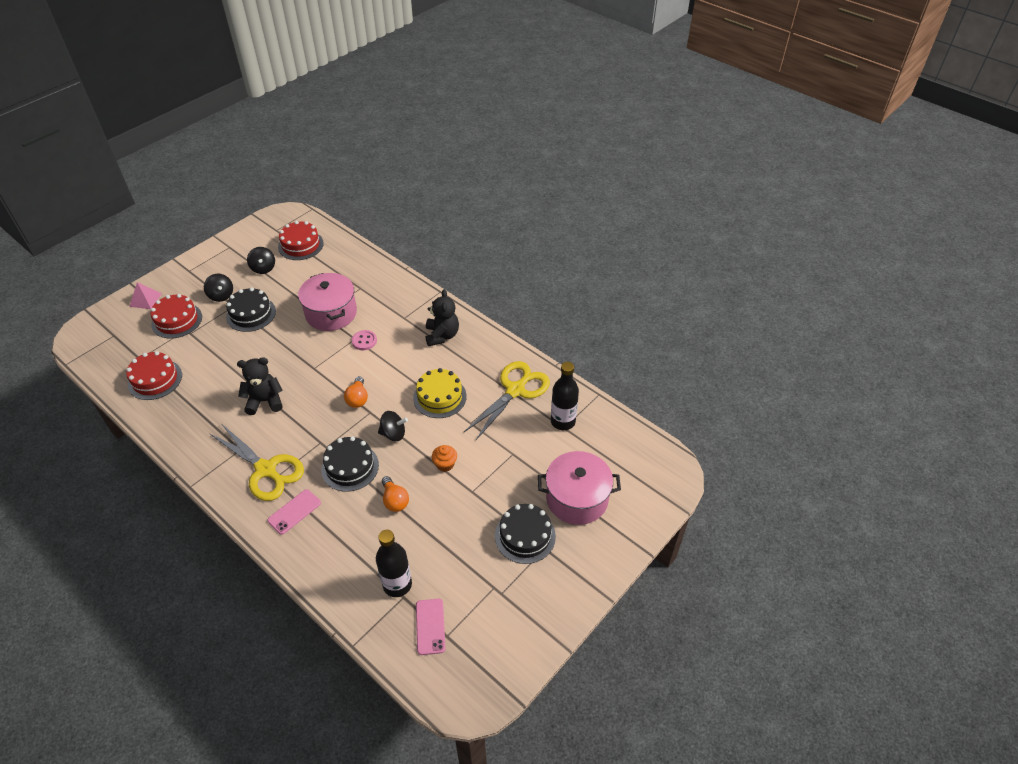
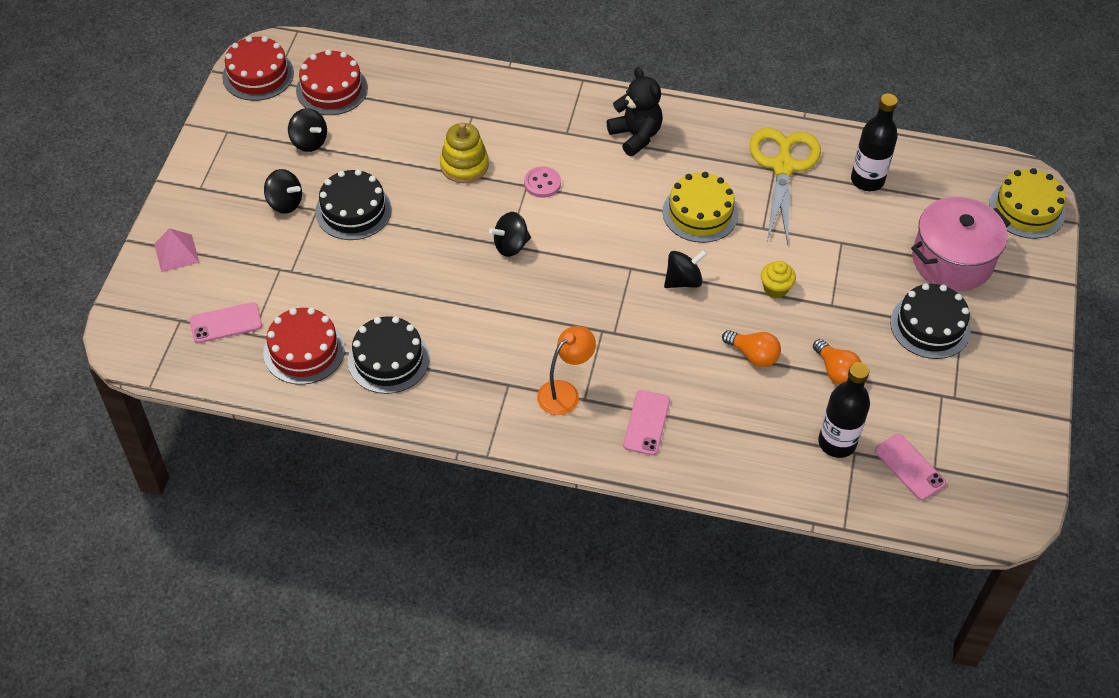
camera: 30 degrees left, 5 degrees up
red cake [151,294,202,339] -> red cake moved to [222,36,294,101]
yellow scissors [209,423,304,501] -> orange lamp [537,326,596,415]
black teddy bear [237,357,283,415] -> none
pink pot [298,273,357,331] -> yellow stacking toy [440,122,489,183]
black cake [321,436,379,492] -> black cake moved to [348,316,429,394]
orange light bulb [344,376,368,408] -> orange light bulb moved to [813,339,862,385]
orange cupcake [432,445,457,472] -> yellow cupcake [761,261,796,298]
none -> pink phone [190,302,262,343]
none -> black spinning top [489,212,531,257]
none -> yellow cake [989,168,1066,239]

